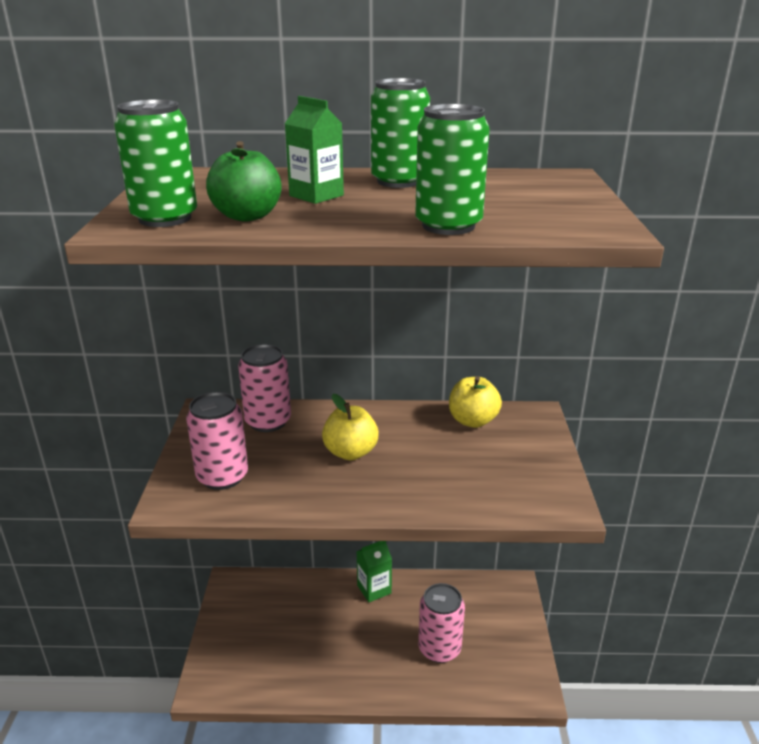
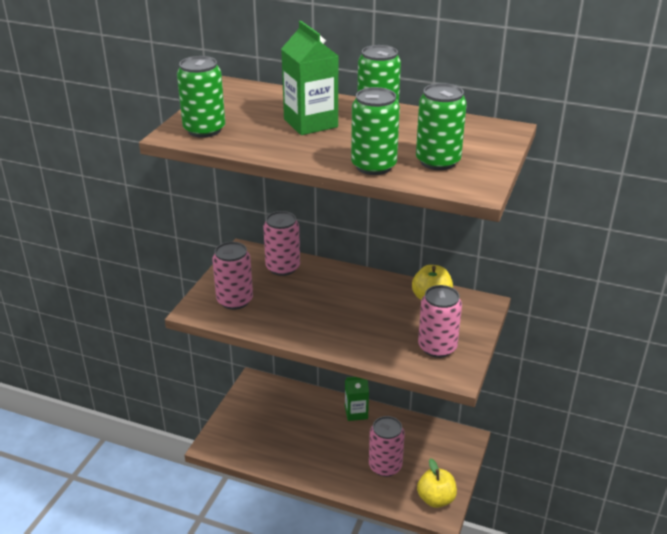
camera: 20 degrees right, 5 degrees up
green apple [206,141,282,222] -> none
green carton [285,96,344,204] -> green carton [281,21,338,135], size x1.52
yellow apple [322,394,379,460] -> yellow apple moved to [417,458,457,508]
none -> green can [416,83,467,170]
none -> pink can [418,285,462,358]

